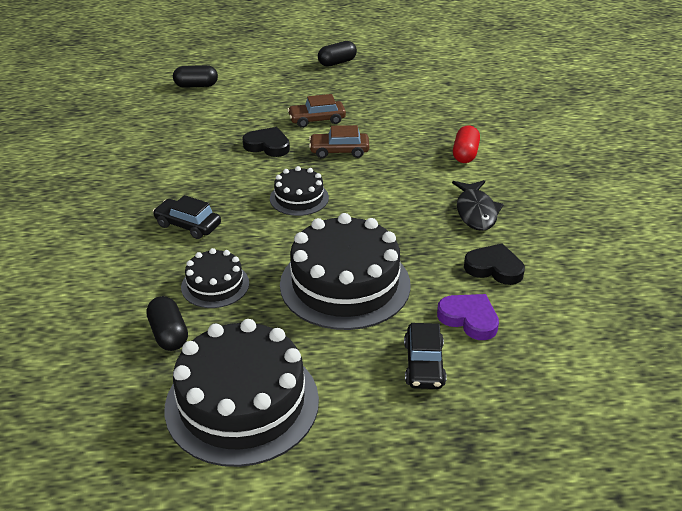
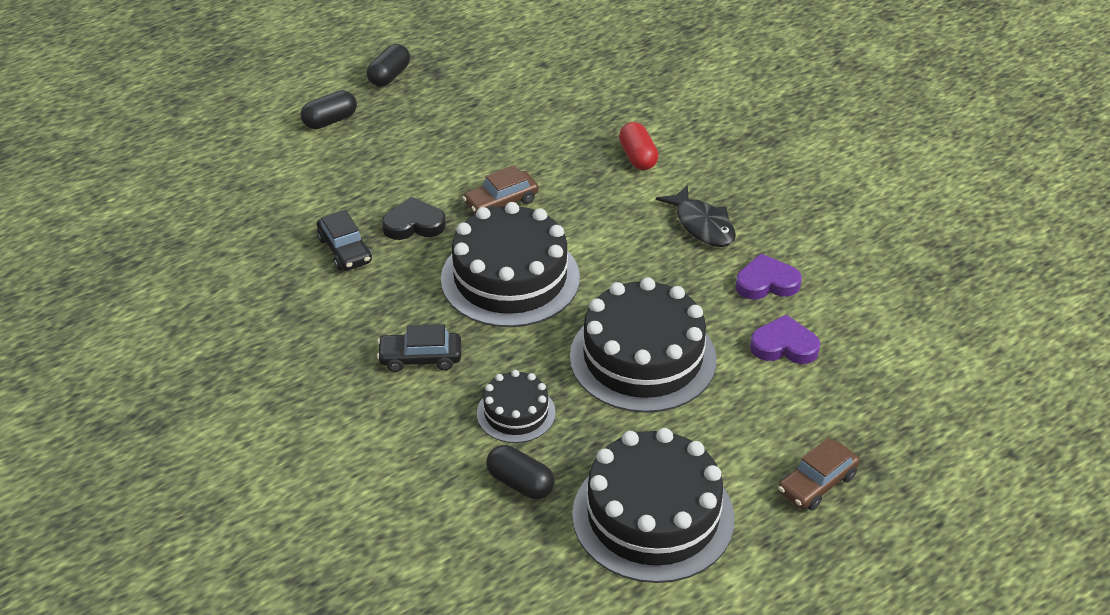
camera: 30 degrees left, 5 degrees up
black capsule [173,65,218,88] -> black capsule moved to [301,90,357,129]
black cake [270,166,329,216] -> black cake [441,202,580,327], size x1.93
brown car [288,94,346,128] -> brown car moved to [778,438,860,511]
black car [404,323,447,389] -> black car moved to [317,210,372,271]
black heart [464,244,525,285] -> purple heart [736,253,802,300]

